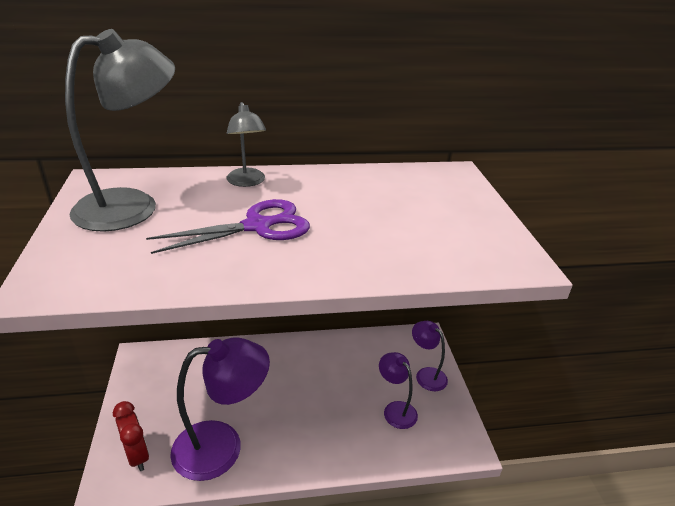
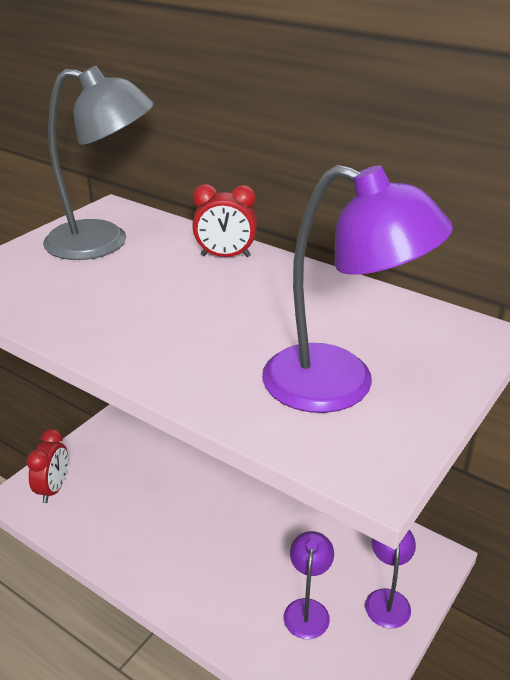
camera: 45 degrees right, 0 degrees up
purple scissors [146,199,310,254] -> none
purple lamp [170,337,270,481] -> purple lamp moved to [262,165,453,413]
grey lamp [227,102,266,187] -> red clock [192,184,257,257]

